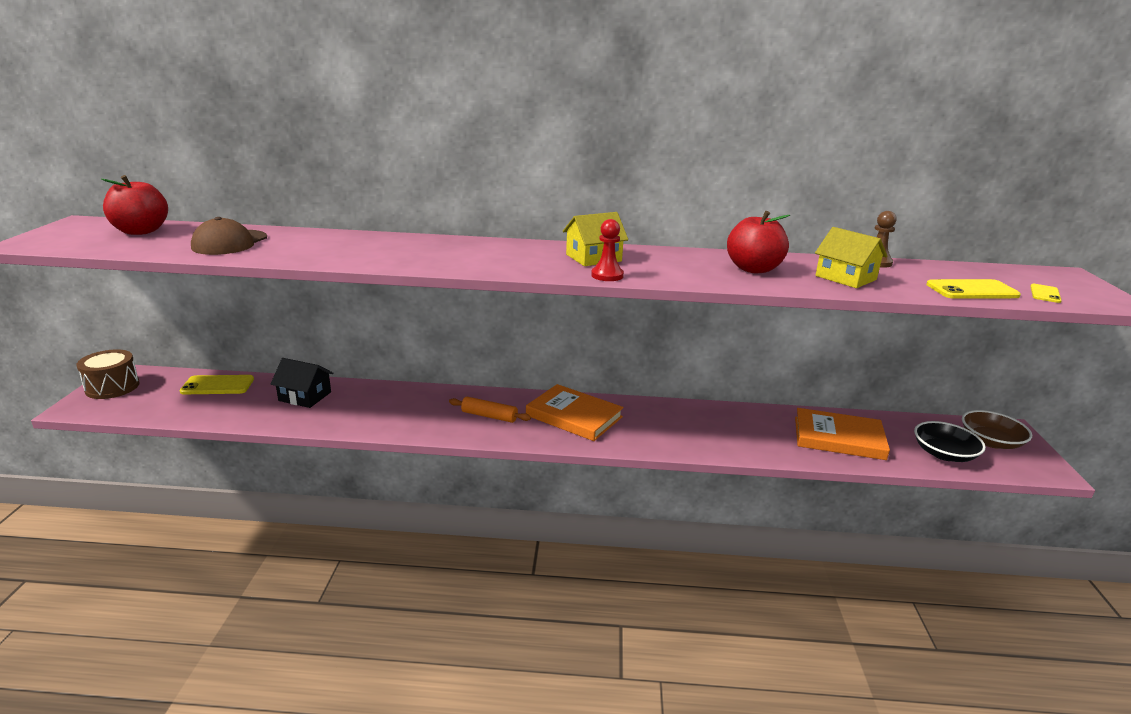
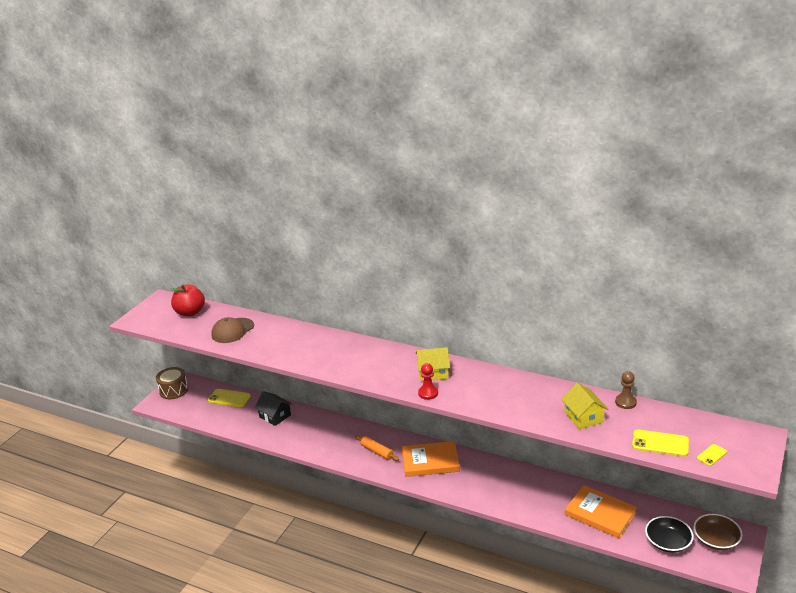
camera: 25 degrees right, 5 degrees up
orange book [526,384,624,441] -> orange book turned 60 degrees counterclockwise [402,441,460,477]
red apple [727,211,790,273] -> none

